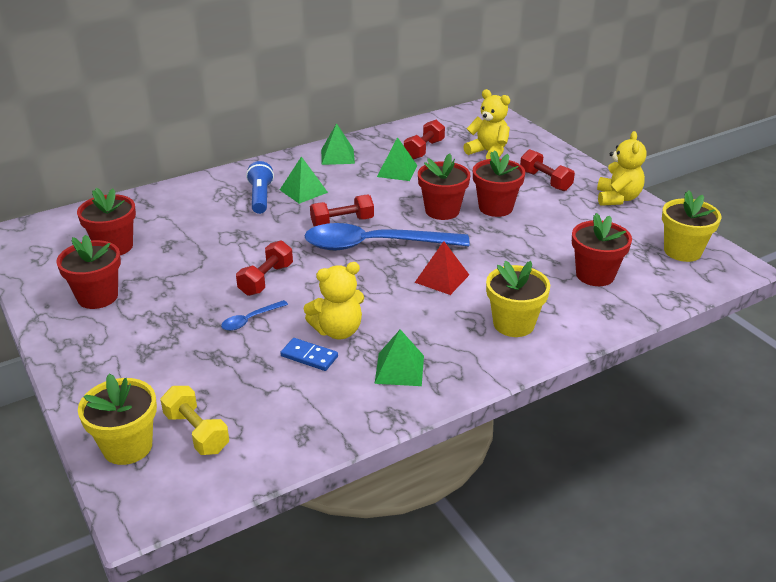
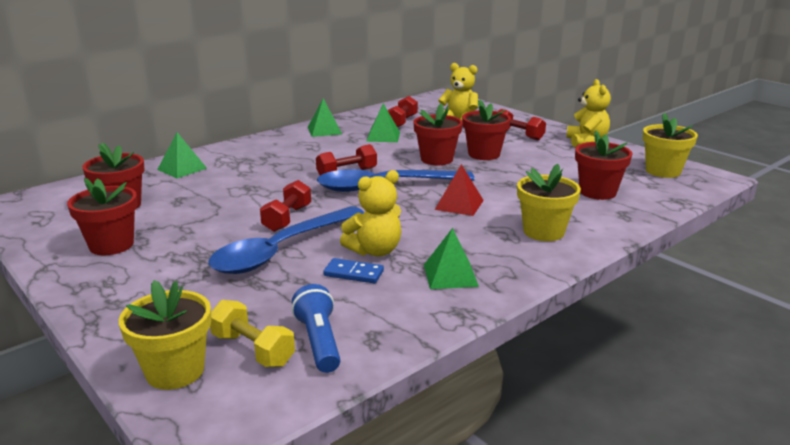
camera: 10 degrees left, 10 degrees down
blue spoon [221,300,288,331] -> blue spoon [209,206,364,274], size x2.48
blue flashlight [246,161,274,214] -> blue flashlight moved to [291,284,341,373]
green pyramid [280,156,328,204] -> green pyramid moved to [157,132,207,178]

